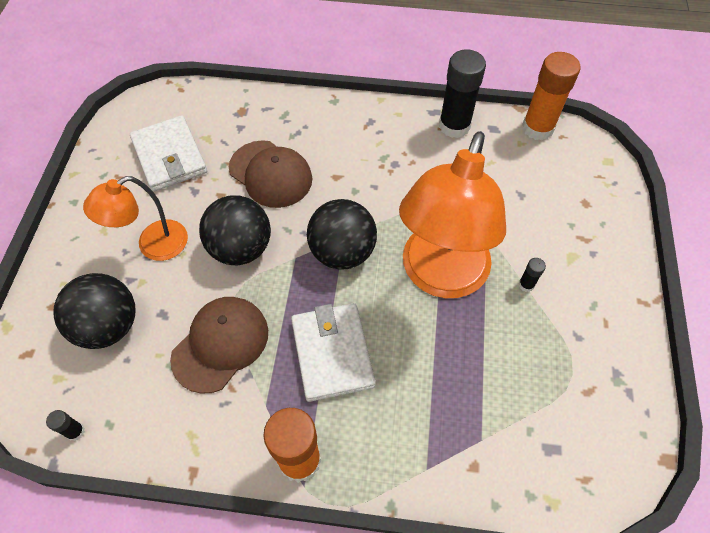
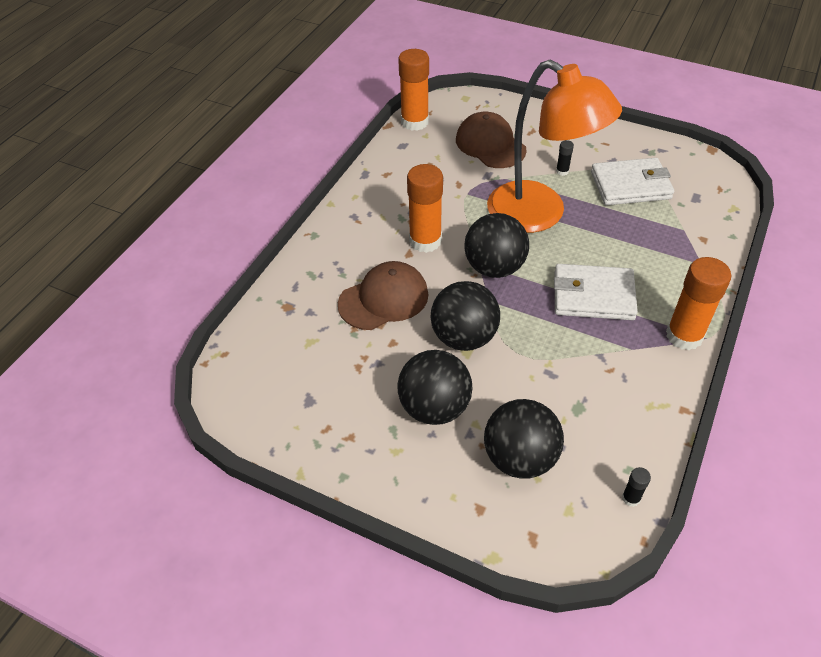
camera: 70 degrees left, 10 degrees down
orange lamp [83,176,188,261] -> black ball [397,350,472,425]
white wallet [130,115,207,192] -> white wallet moved to [591,158,674,205]
brown cap [170,297,268,394] -> brown cap moved to [456,112,527,168]
black glue stick [439,50,486,138] -> none
none -> orange glue stick [407,164,443,253]

